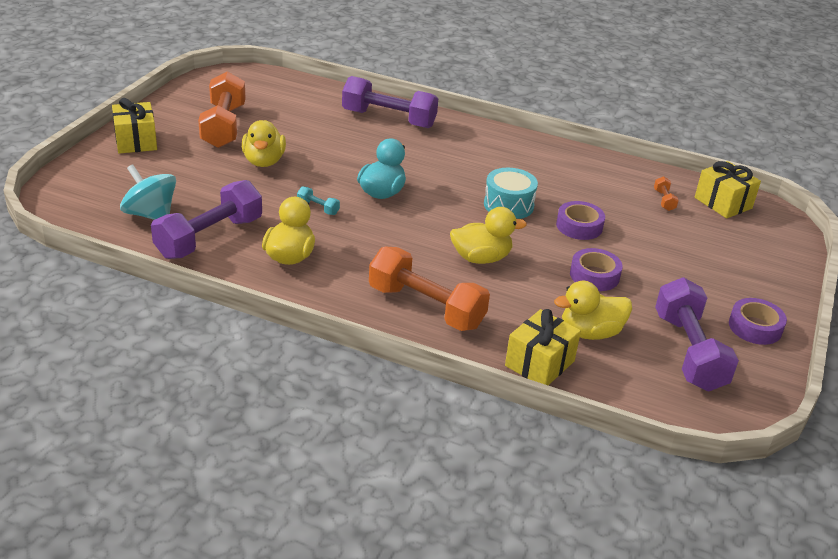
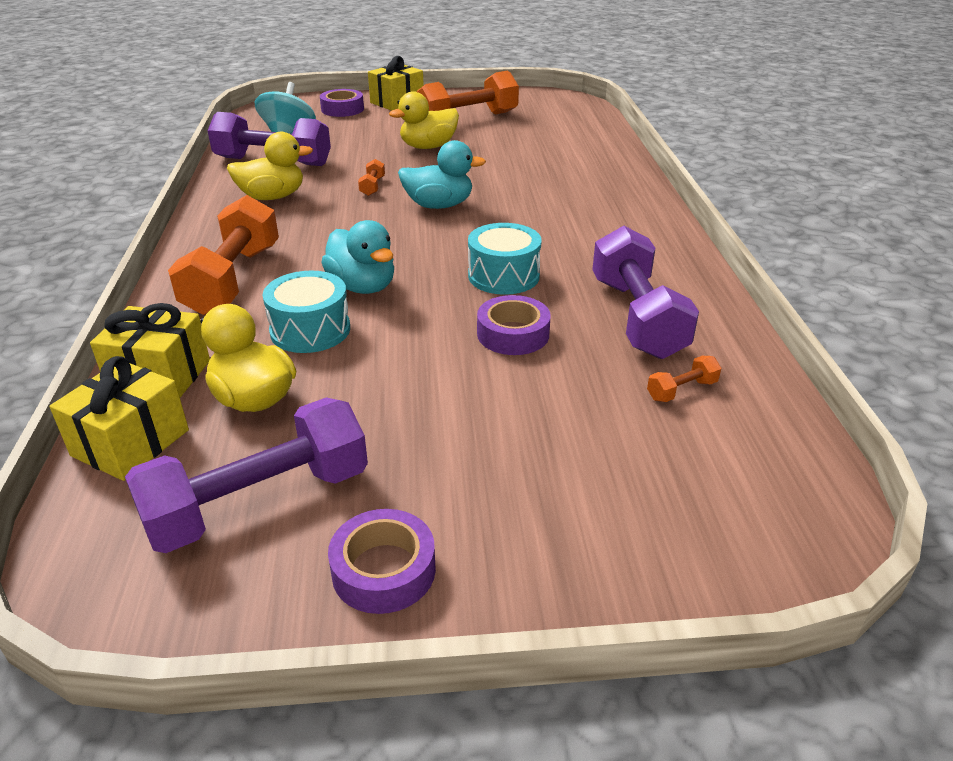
camera: 65 degrees right, 0 degrees up
turquoise dumbbell [297,186,340,215] -> orange dumbbell [358,159,385,196]
purple dumbbell [342,76,438,128] -> purple dumbbell moved to [592,226,699,359]
yellow duck [450,207,527,264] -> turquoise duck [321,220,394,294]
purple tape [570,248,623,291] -> purple tape moved to [320,89,364,117]
yellow gift [695,161,761,218] -> yellow gift moved to [49,356,189,481]
none -> turquoise drum [263,271,350,353]

